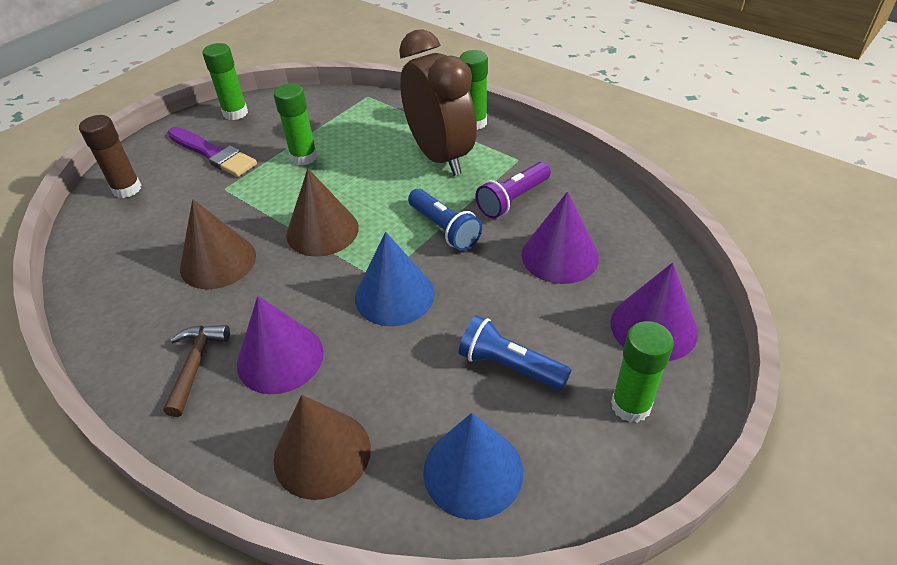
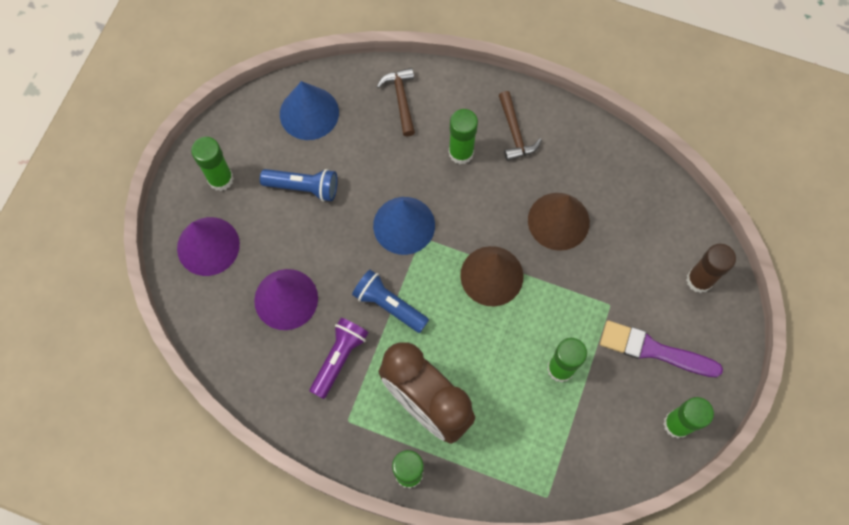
camera: 160 degrees right, 25 degrees up
purple cone [237,296,324,394] -> green glue stick [449,109,478,164]
brown cone [273,395,371,500] -> brown hammer [377,68,415,136]

